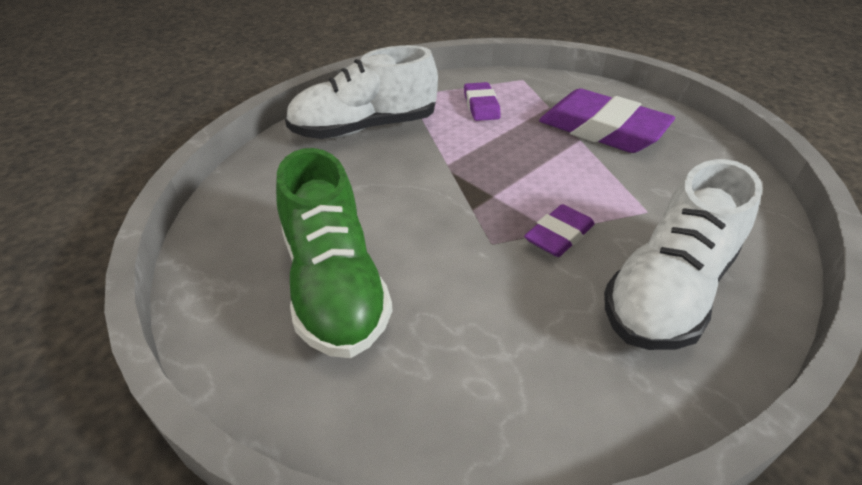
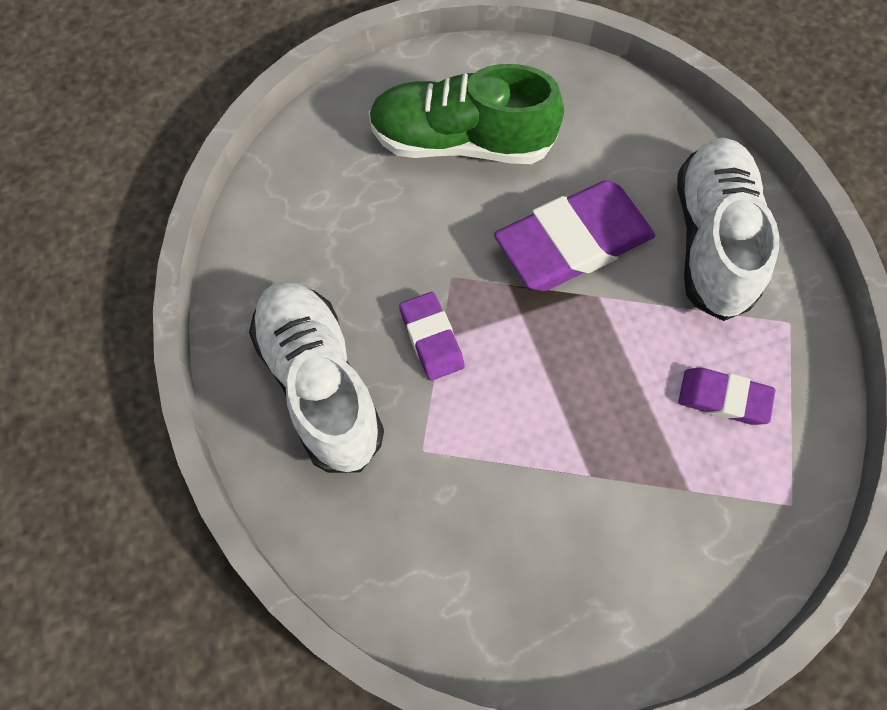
camera: 115 degrees right, 25 degrees up
purple eraser [539,89,675,153] -> purple eraser moved to [494,180,655,291]

